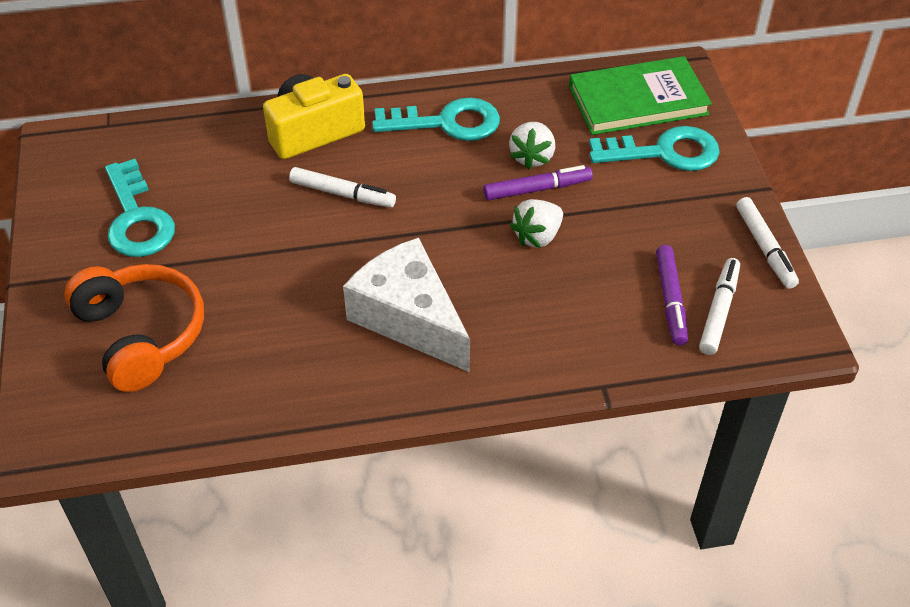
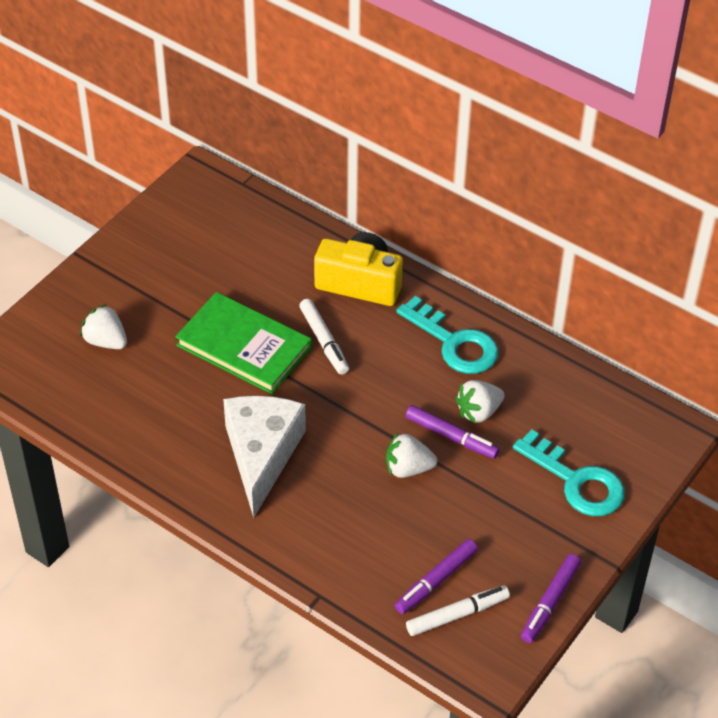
camera: 45 degrees right, 0 degrees up
orange headphones [64,264,204,392] -> white strawberry [80,304,127,349]
turquoise key [105,159,175,257] -> none
green book [569,56,712,135] -> green book moved to [175,292,312,394]
white marker [736,197,799,289] -> purple marker [521,554,581,643]

